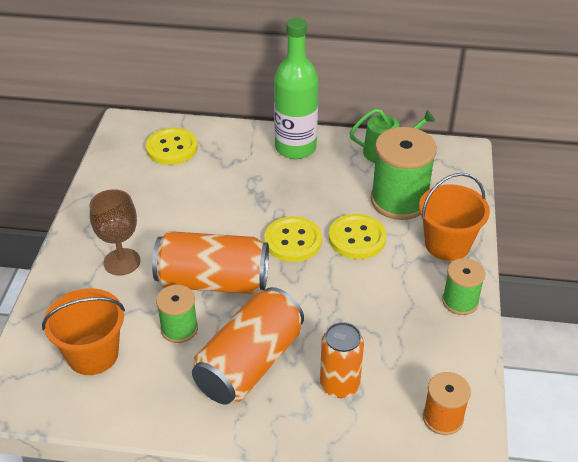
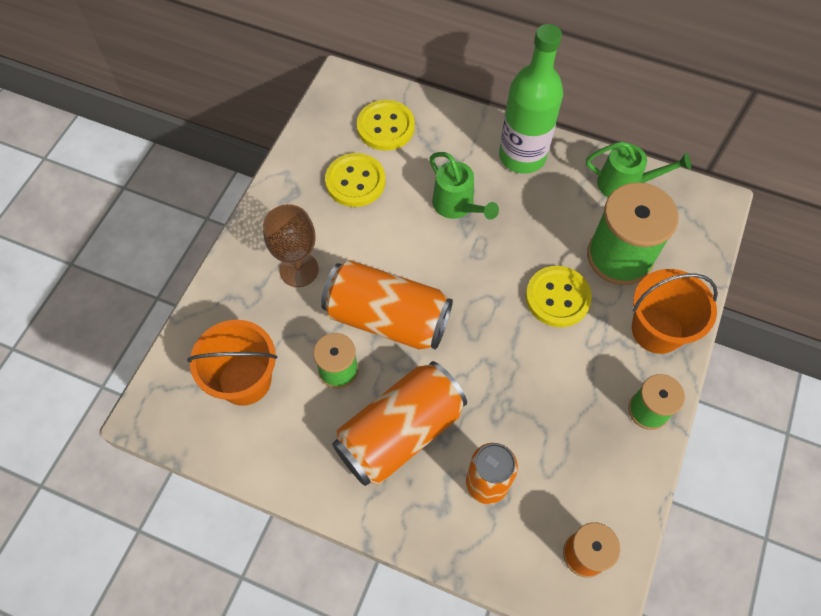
camera: 15 degrees right, 20 degrees up
yellow button [264,216,322,262] -> yellow button moved to [325,153,385,207]
none -> green watering can [430,152,499,220]

